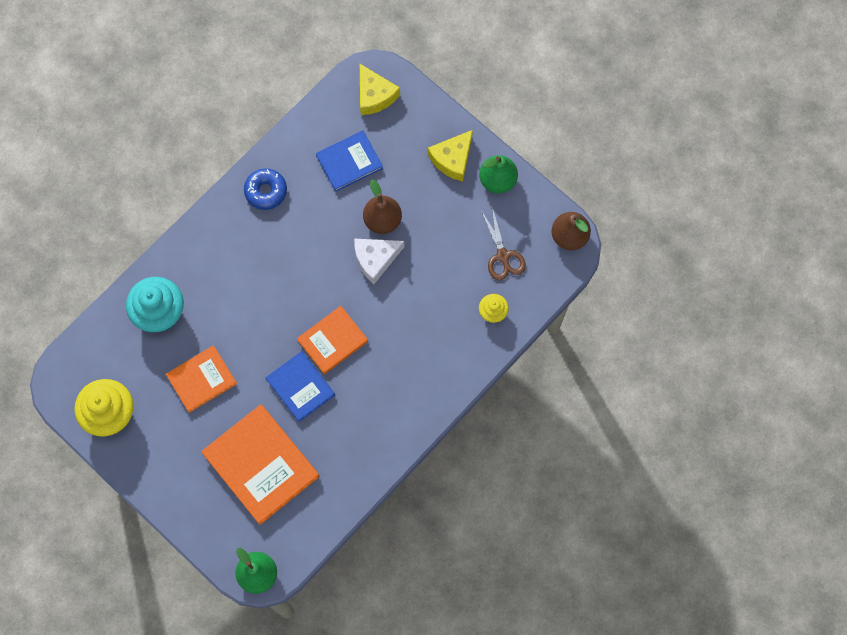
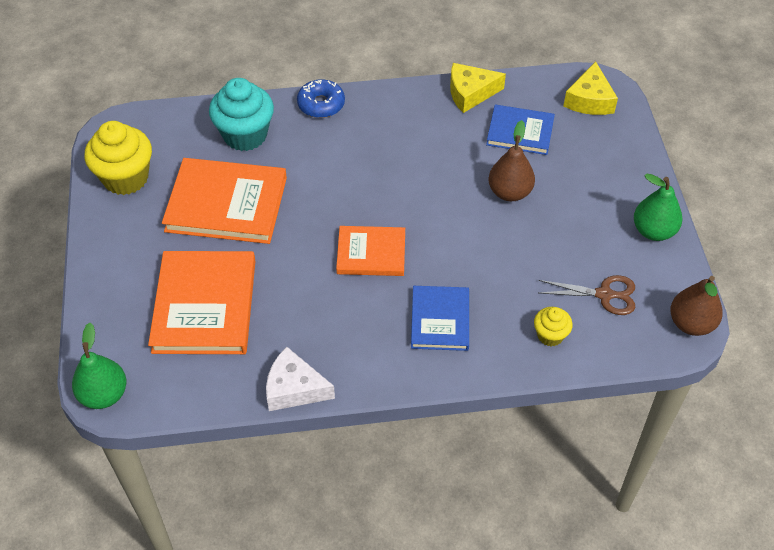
camera: 40 degrees right, 20 degrees down
orange book [166,346,237,413] -> orange book [162,158,287,244], size x1.65
blue donut [244,169,287,210] -> blue donut moved to [297,79,345,118]
blue book [265,351,335,422] -> blue book moved to [411,286,469,351]
white cheese [354,239,405,284] -> white cheese moved to [266,347,335,411]
yellow cheese [428,130,473,181] -> yellow cheese moved to [450,63,506,113]
brown scissors [481,207,526,280] -> brown scissors turned 105 degrees counterclockwise [539,275,635,315]

